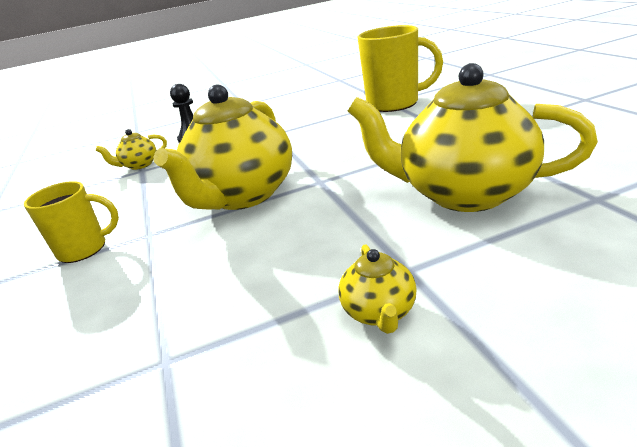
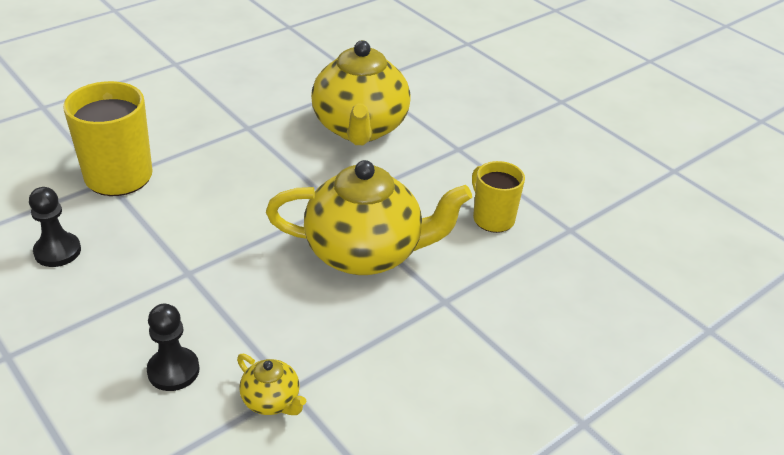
camera: 115 degrees left, 10 degrees up
yellow mug [24,181,119,263] -> yellow mug moved to [472,161,525,233]
yellow teapot [338,244,417,334] -> none
none -> black pawn [29,187,81,267]

